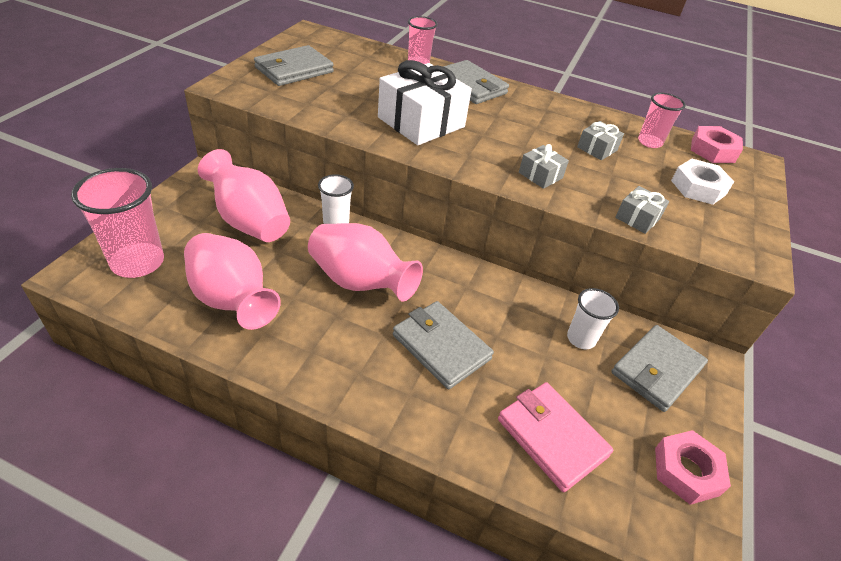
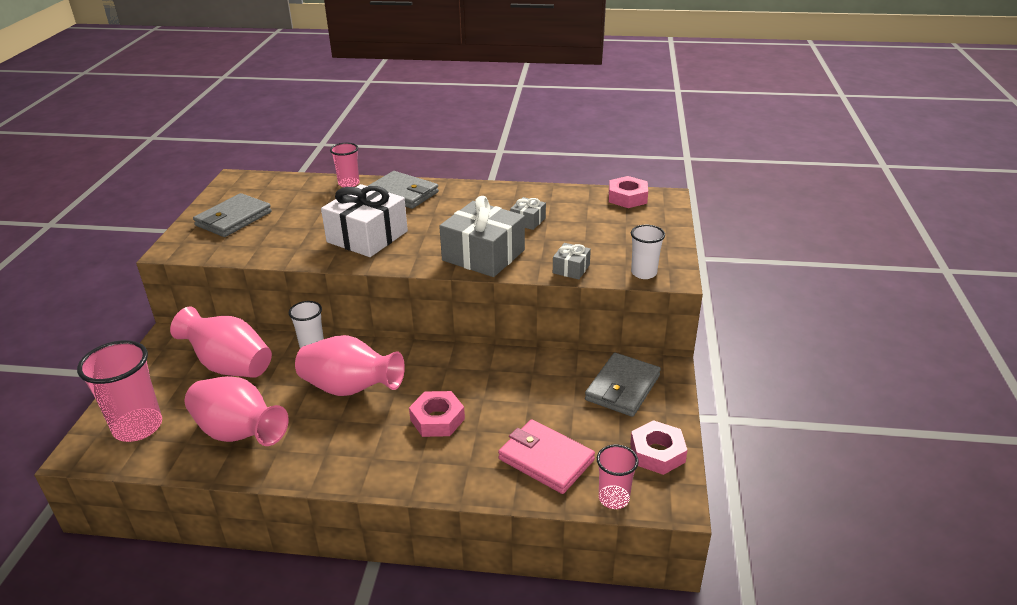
camera: 10 degrees left, 10 degrees down
grey wallet [393,301,494,389] -> pink nut [409,391,465,437]
grey gift [519,144,569,189] -> grey gift [439,196,525,277], size x2.13
white cup [567,288,619,349] -> white cup moved to [631,225,665,279]
pink cup [638,92,686,148] -> pink cup moved to [597,445,639,509]
white nut [671,159,734,205] -> none

